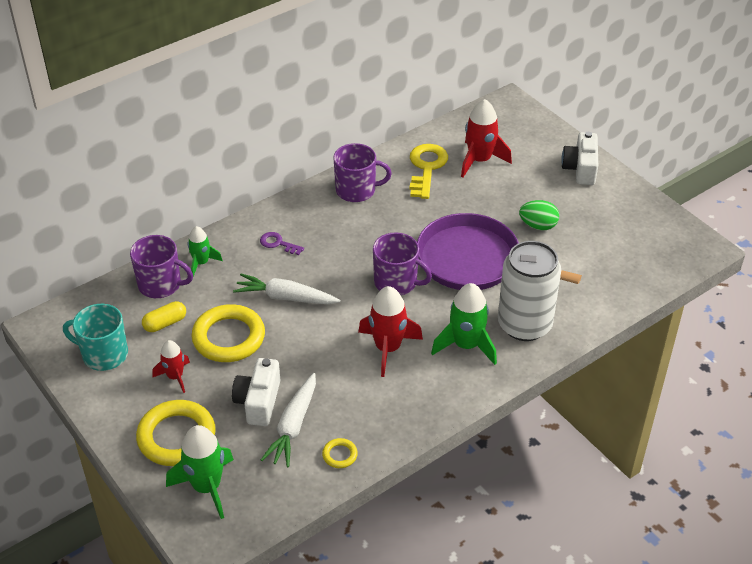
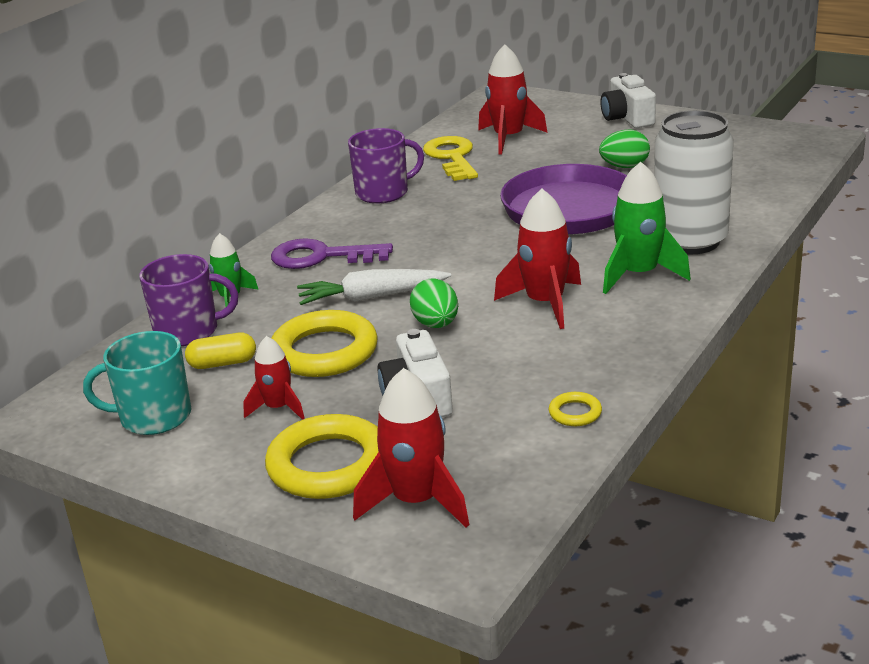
camera: 20 degrees left, 15 degrees down
yellow capsule [142,301,186,332] -> yellow capsule turned 45 degrees clockwise [185,333,256,369]
green rocket [166,425,234,519] -> red rocket [353,368,469,527]
purple key [260,232,304,255] -> purple key [271,238,393,269], size x1.86
white carrot [261,373,316,467] -> none
purple mug [373,232,432,295] -> none
none -> green egg [410,278,458,328]

